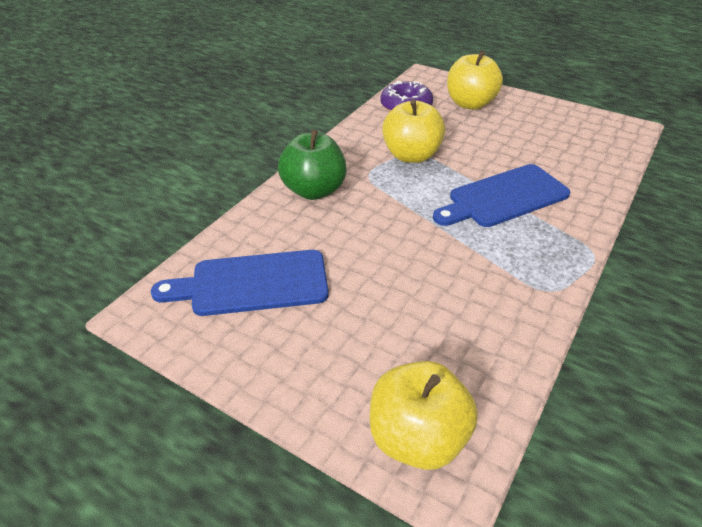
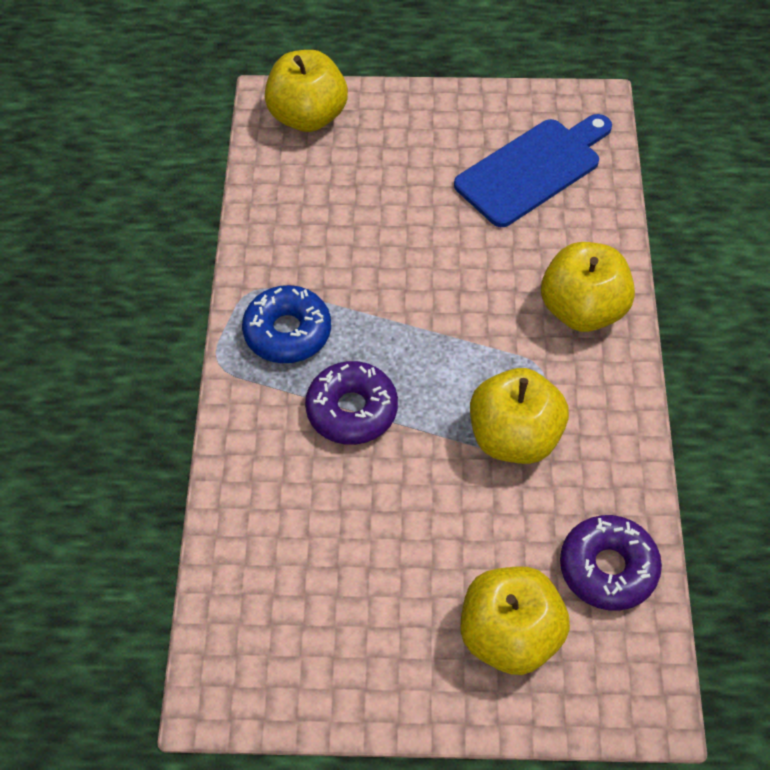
camera: 150 degrees right, 15 degrees up
green apple [278,129,347,200] -> yellow apple [541,242,635,332]
blue cutting board [433,164,570,227] -> purple donut [305,361,398,445]
none -> blue donut [242,285,331,363]

